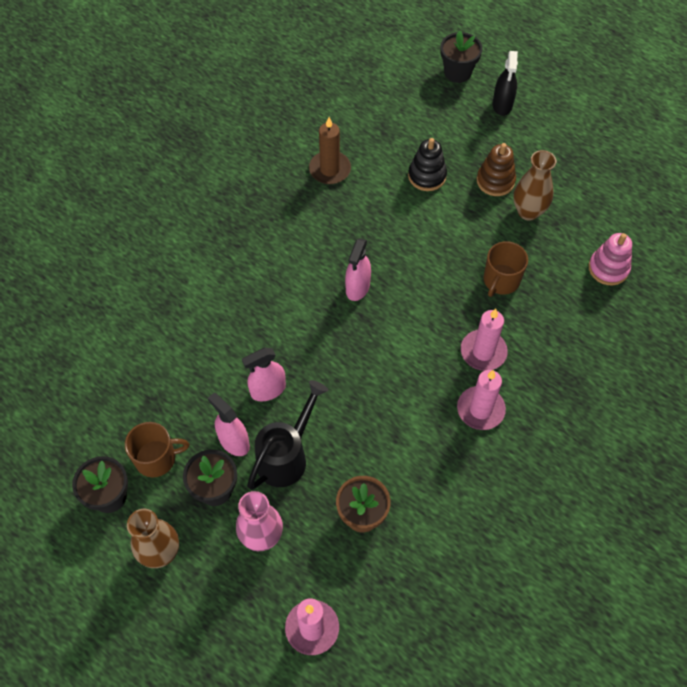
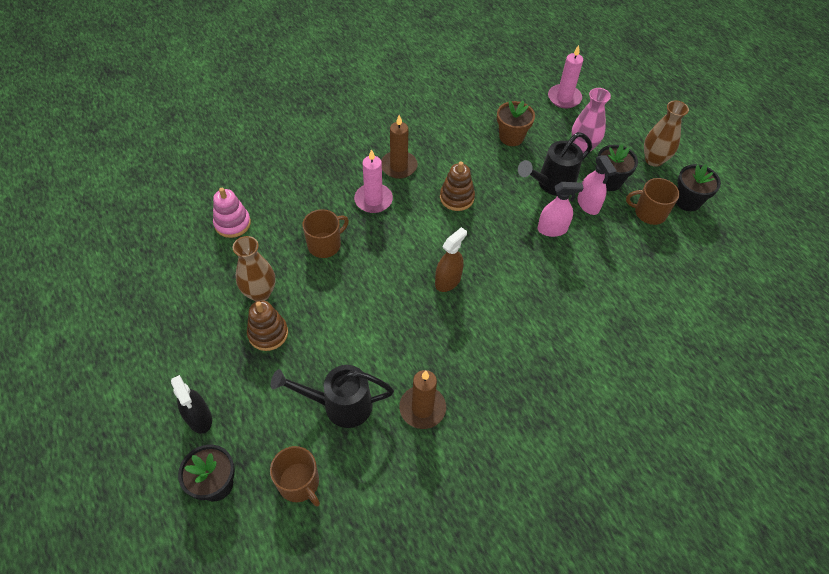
camera: 160 degrees left, 5 degrees down
pink spray bottle [345,238,371,301] -> brown spray bottle [435,227,467,292]
black stacking toy [408,138,447,191] -> none
pink candle [457,370,506,430] -> brown candle [381,115,418,179]
black spray bottle [493,51,518,116] -> black spray bottle turned 120 degrees clockwise [171,375,212,434]
none -> brown mug [270,446,320,507]
none -> black watering can [271,365,394,428]
none -> brown stacking toy [440,161,475,211]

